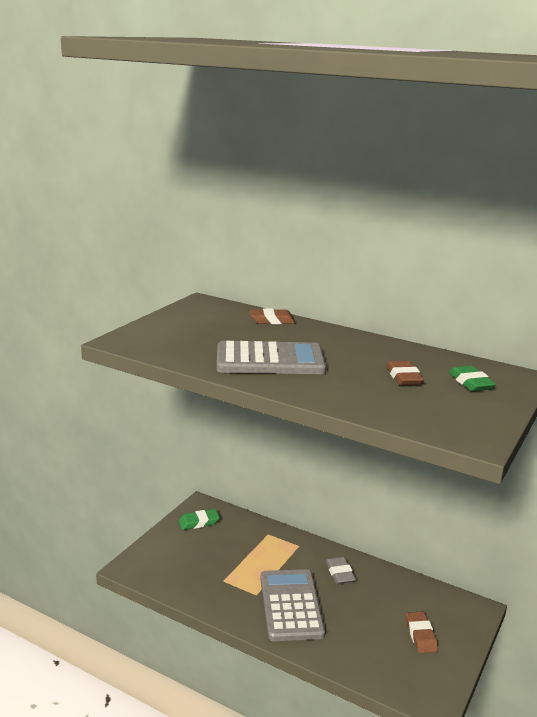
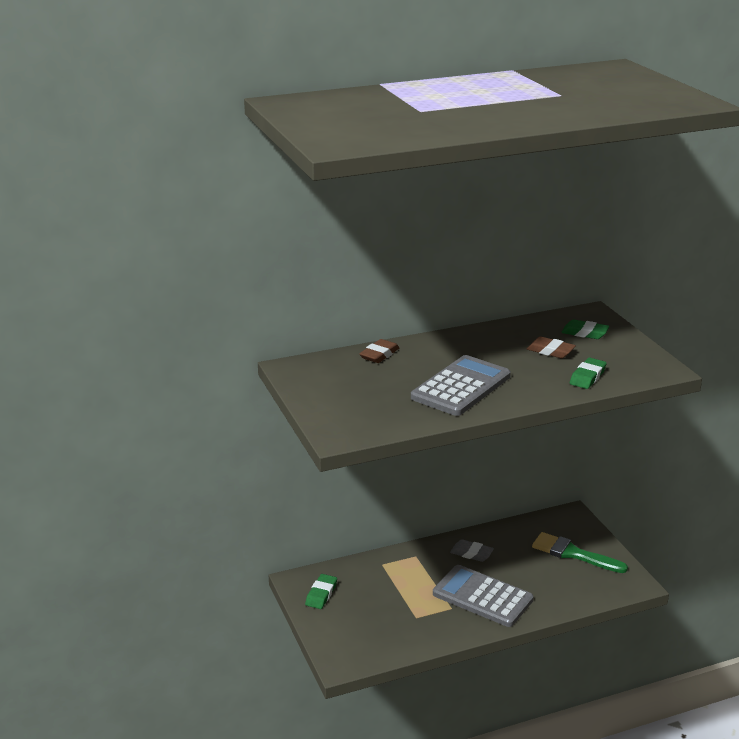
camera: 50 degrees left, 5 degrees up
brown eraser [406,611,438,653] -> green brush [532,532,628,573]
none -> green eraser [570,358,606,389]

